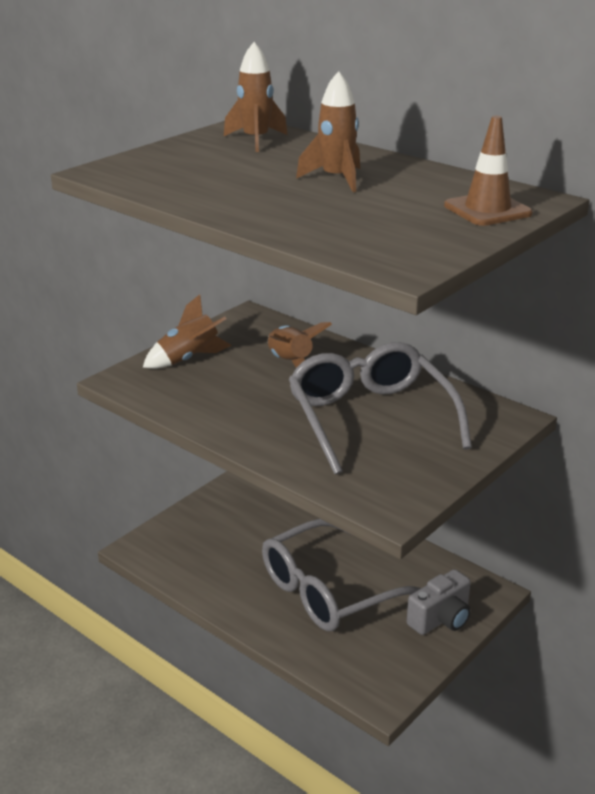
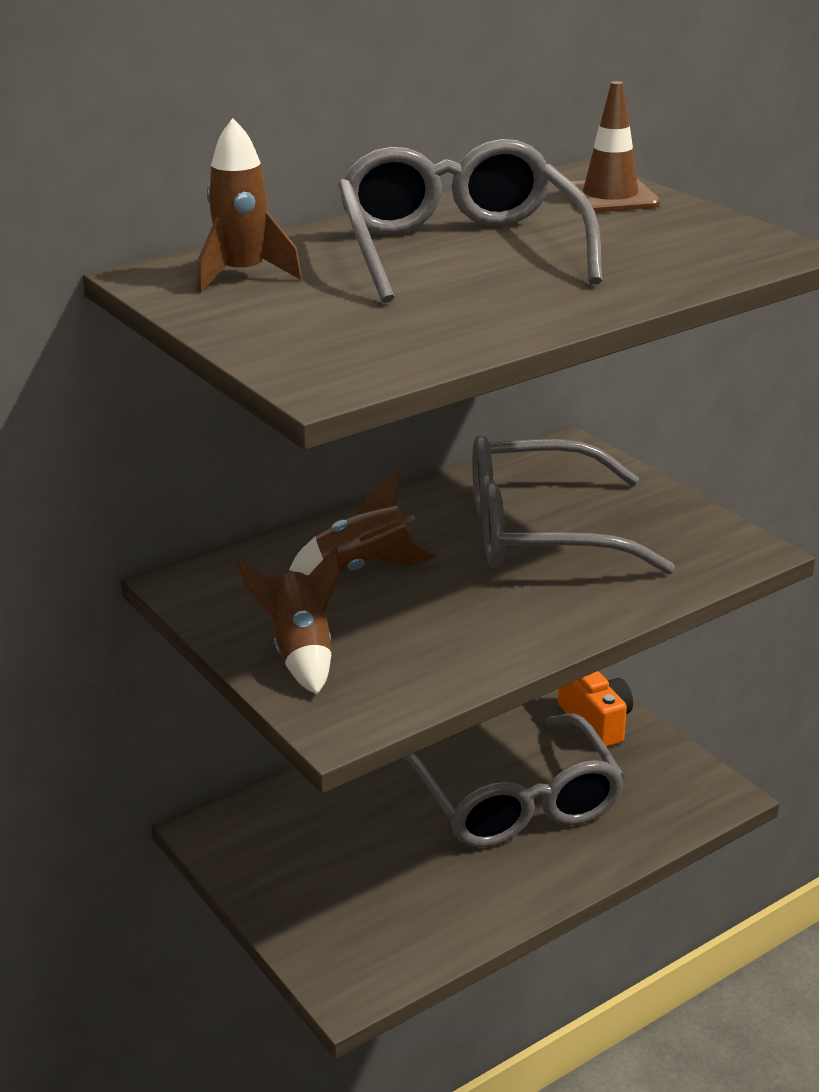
camera: 75 degrees left, 0 degrees up
brown rocket [296,71,360,192] -> grey glasses [338,139,602,303]
grey camera [407,569,471,635] -> orange camera [558,671,633,747]

